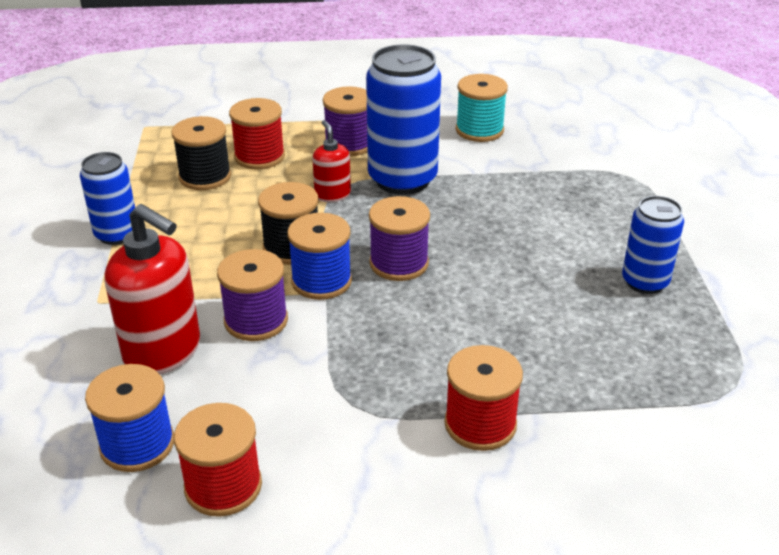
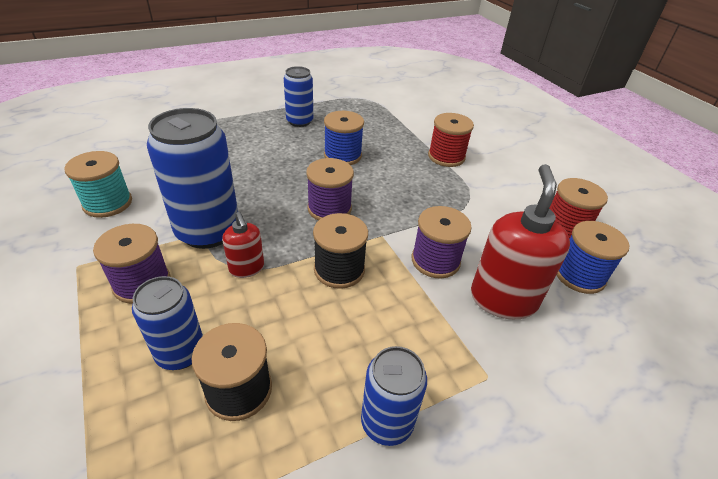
camera: 115 degrees left, 5 degrees up
red spool [229,98,285,170] -> blue can [132,276,203,370]
blue spool [287,213,352,300] -> blue spool moved to [324,111,364,165]
red soap dispenser [312,120,351,202] -> red soap dispenser turned 75 degrees counterclockwise [222,212,264,278]

